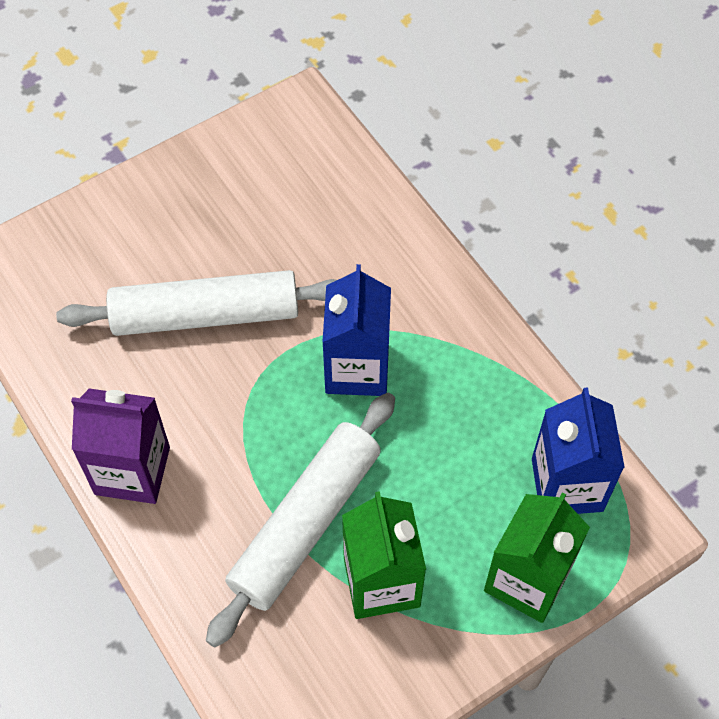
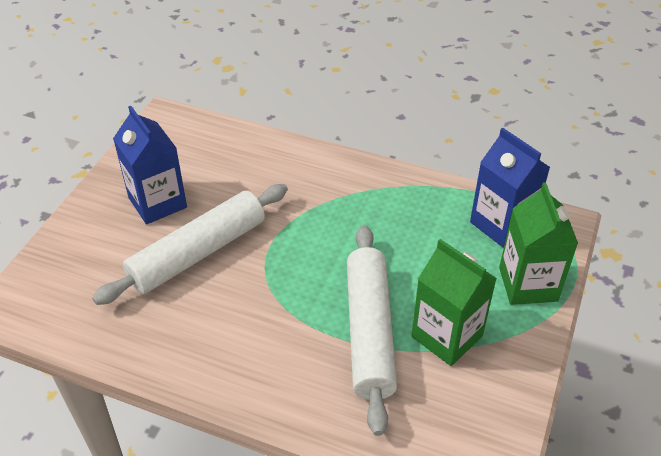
camera: 35 degrees left, 15 degrees down
purple carton [71,388,170,504] -> none
blue carton [322,264,391,396] -> blue carton moved to [113,106,187,224]

